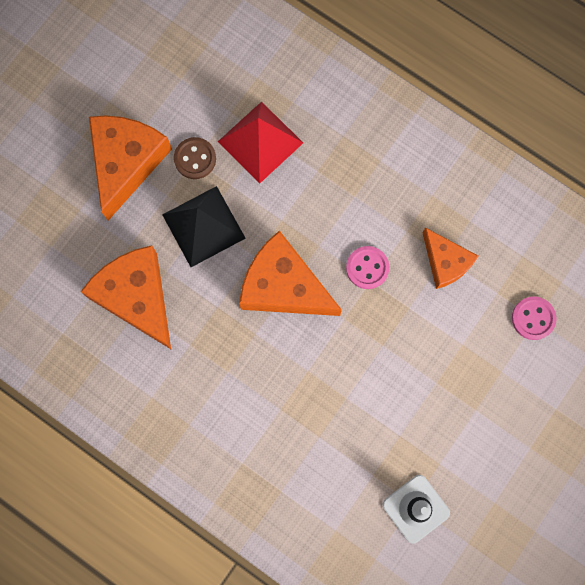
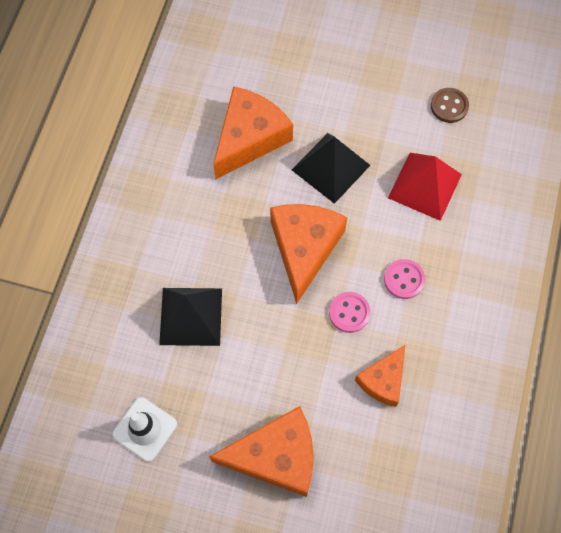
camera: 70 degrees right, 10 degrees down
orange cheese [89,116,172,221] -> orange cheese moved to [209,406,314,497]
brown button [174,137,216,179] -> brown button moved to [431,88,469,123]
pink button [512,296,557,340] -> pink button moved to [384,259,425,299]
none -> black pyramid [159,288,222,346]

